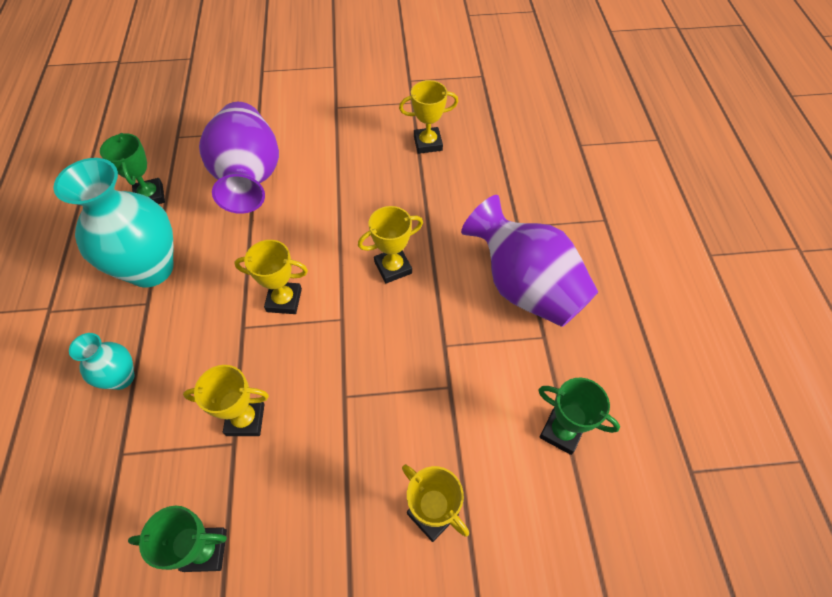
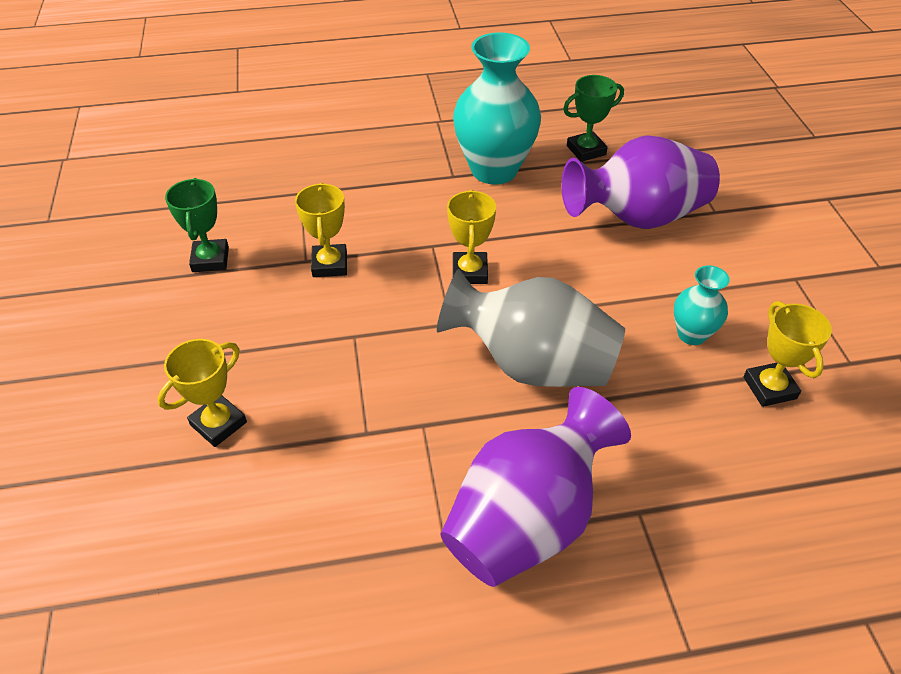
camera: 85 degrees right, 10 degrees down
turquoise vase [69,333,134,390] -> turquoise vase moved to [674,265,730,345]
yellow trophy [358,206,423,284] -> grey vase [437,269,625,387]
green trophy [538,378,620,455] -> none

